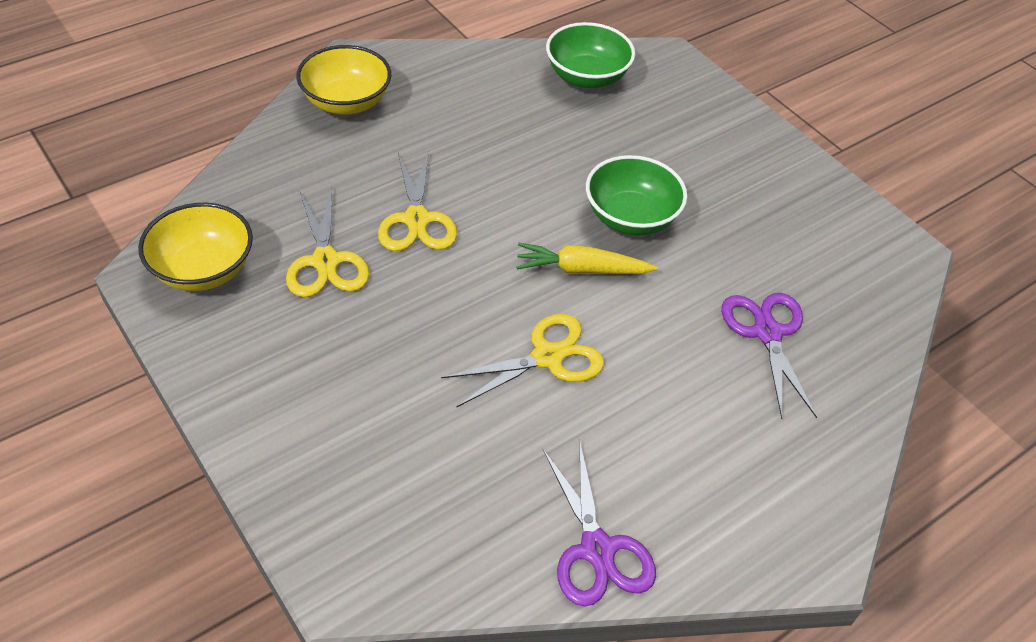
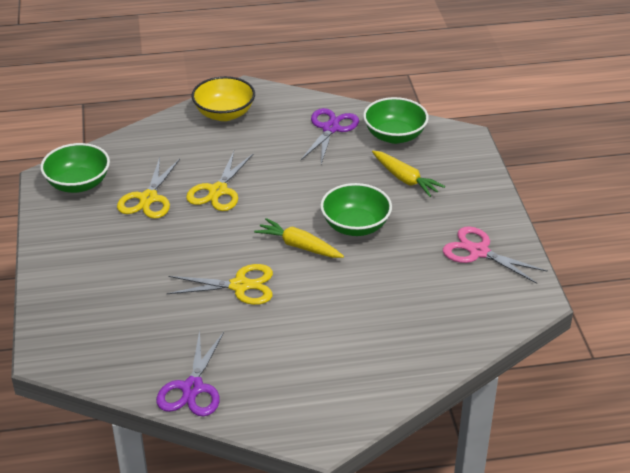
camera: 30 degrees right, 10 degrees down
yellow bowl [138,203,253,291] -> green bowl [40,143,110,193]
purple scissors [721,293,817,419] -> purple scissors moved to [301,108,359,164]
none -> yellow carrot [372,151,445,197]
none -> pink scissors [443,226,548,284]

